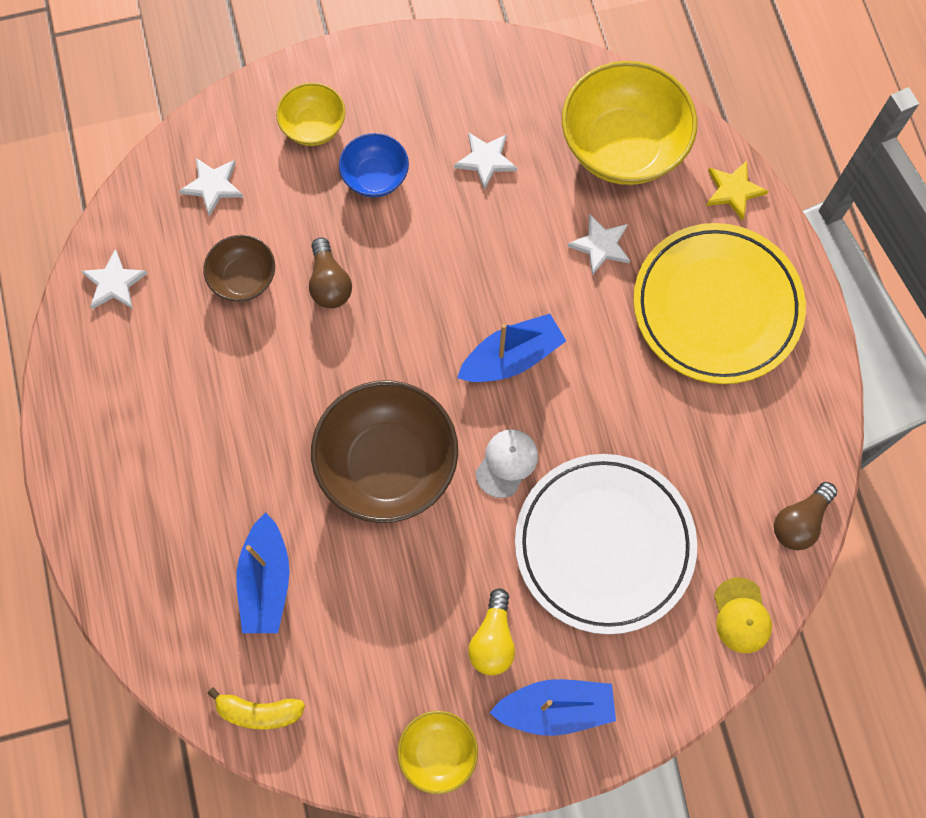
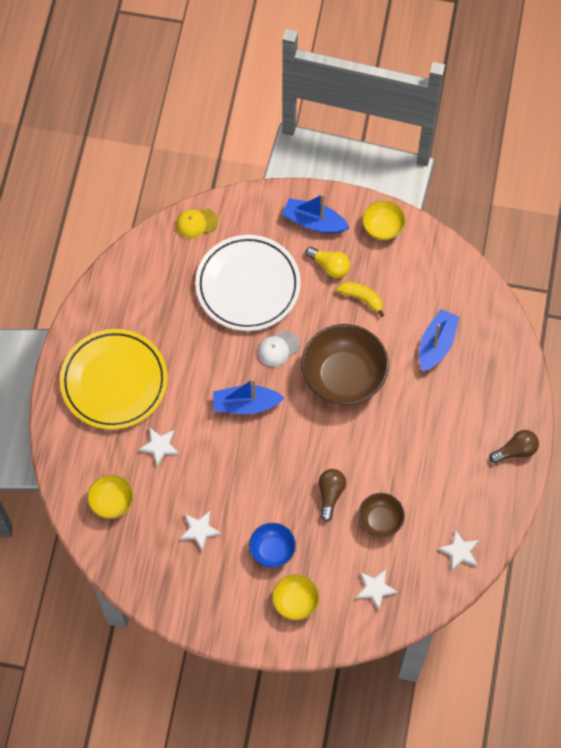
camera: 155 degrees left, 5 degrees down
yellow banana [207,687,305,730] -> yellow banana moved to [337,282,384,317]
yellow light bulb [468,589,515,675] -> yellow light bulb turned 90 degrees clockwise [306,247,350,278]
yellow bowl [562,61,697,185] -> yellow bowl [87,475,134,519], size x0.52
yellow star [706,161,768,221] -> none
yellow cap [714,577,772,653] -> yellow cap turned 120 degrees counterclockwise [176,208,218,239]
brown light bulb [774,482,837,550] -> brown light bulb moved to [489,430,539,464]

